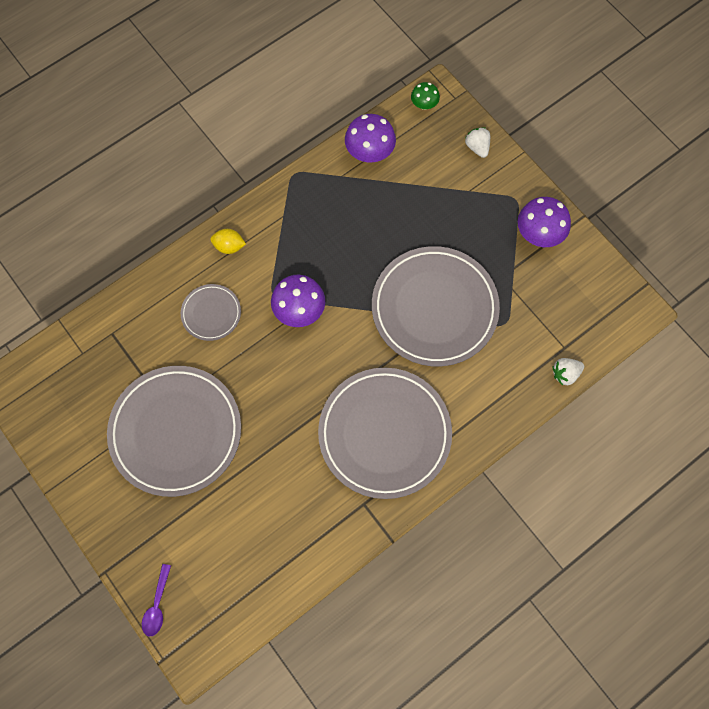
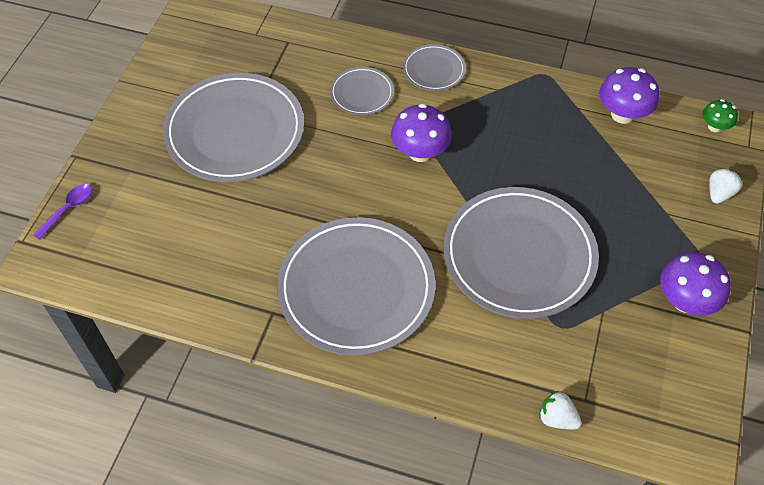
camera: 55 degrees right, 15 degrees down
purple spoon [142,564,171,636] -> purple spoon turned 150 degrees clockwise [33,184,92,240]
yellow lemon [210,229,246,254] -> grey plate [403,44,466,91]

